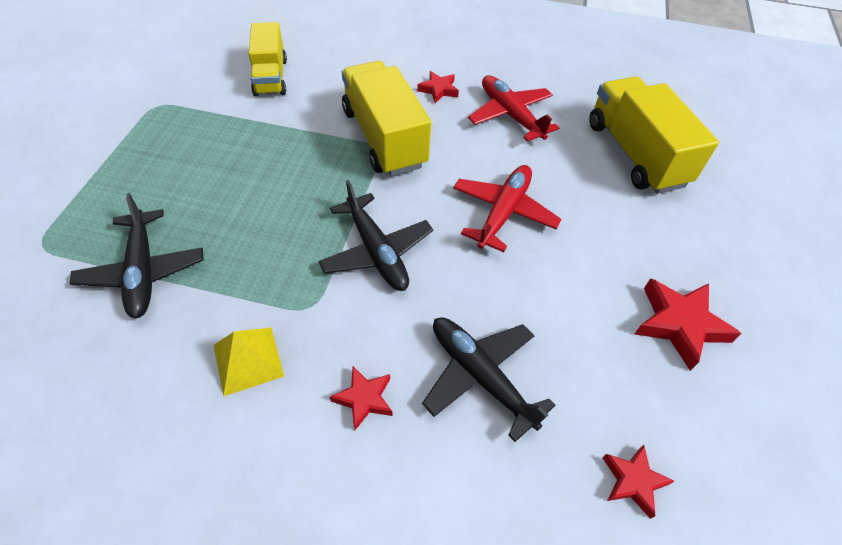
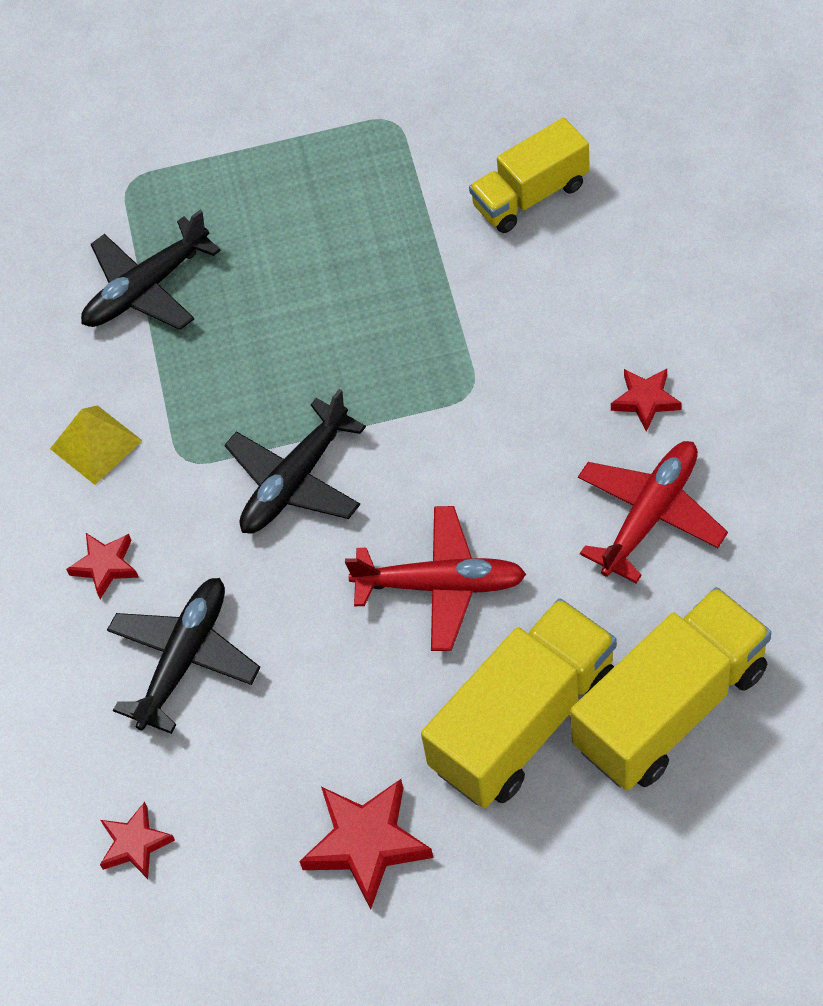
camera: 75 degrees right, 5 degrees up
yellow truck [342,61,431,176] -> yellow truck moved to [421,598,617,808]

